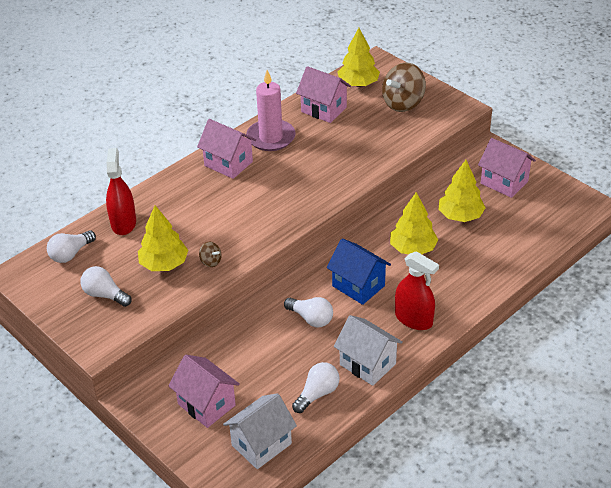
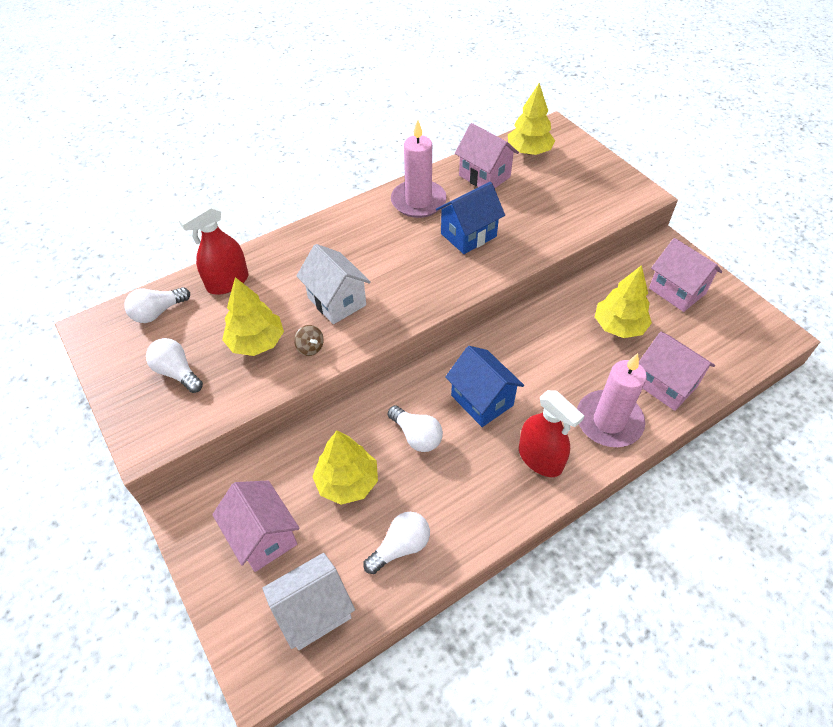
camera: 10 degrees right, 10 degrees up
red spray bottle [106,148,136,235] -> red spray bottle turned 135 degrees counterclockwise [179,203,248,295]
pink house [197,119,256,179] -> pink house moved to [639,332,715,411]
white house [334,315,403,386] -> white house moved to [296,244,371,324]
brown spinning top [382,62,426,112] -> none
yellow tree [390,192,438,254] -> yellow tree moved to [312,430,378,505]
none -> blue house [436,182,505,254]
none -> pink candle [577,353,647,447]

